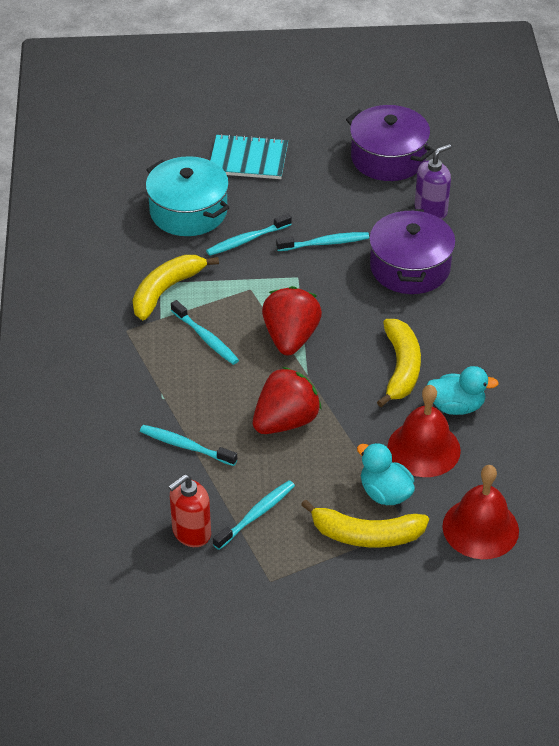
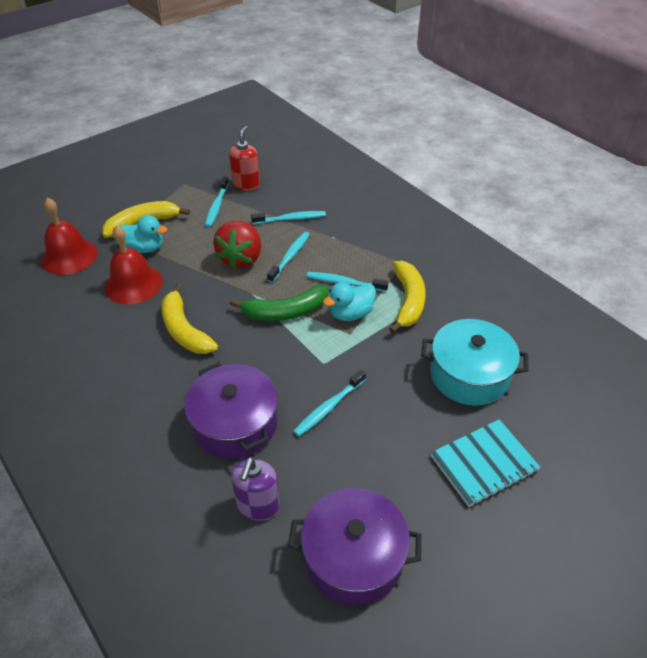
camera: 145 degrees right, 0 degrees up
turquoise toothbrush [206,213,292,256] -> turquoise toothbrush moved to [267,232,310,283]
red strawberry [262,286,322,355] -> green banana [230,285,328,321]
turquoise duck [426,366,499,415] -> turquoise duck moved to [323,282,376,321]

